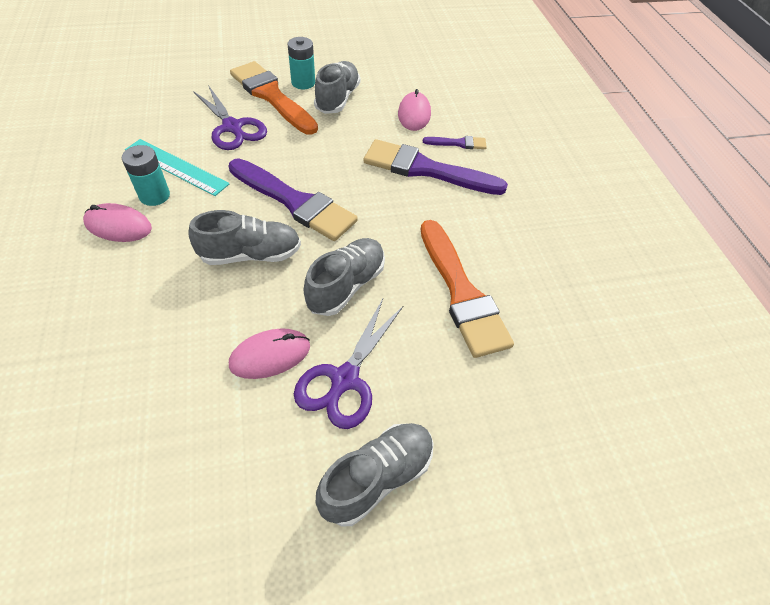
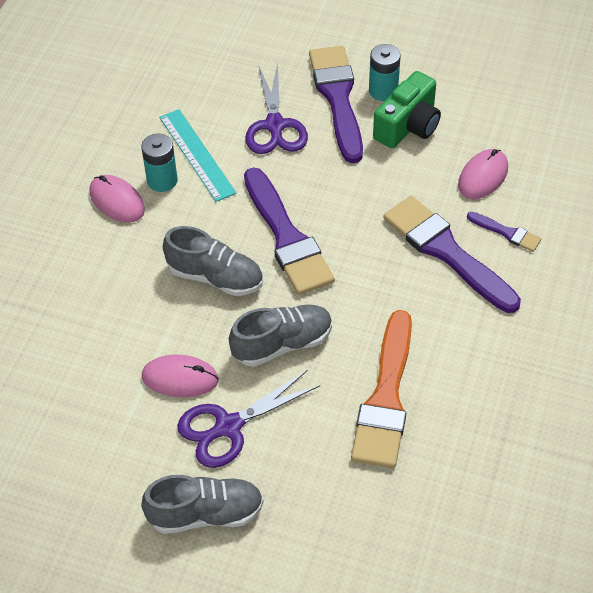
camera: 35 degrees right, 0 degrees up
orange brush [230,61,318,135] -> purple brush [309,46,363,163]
grey shoe [314,61,360,114] -> green camera [373,71,441,148]

